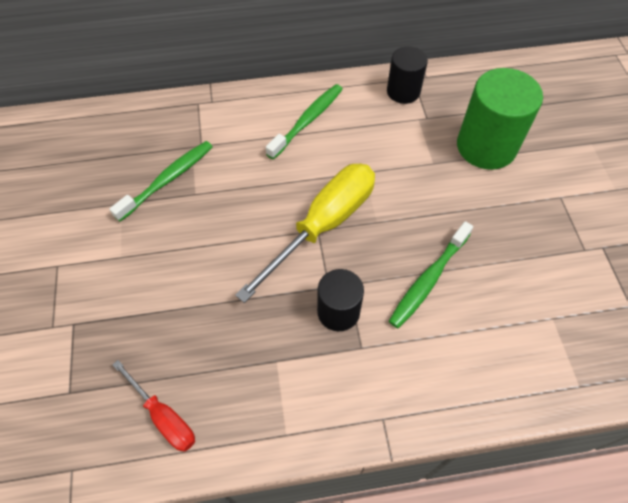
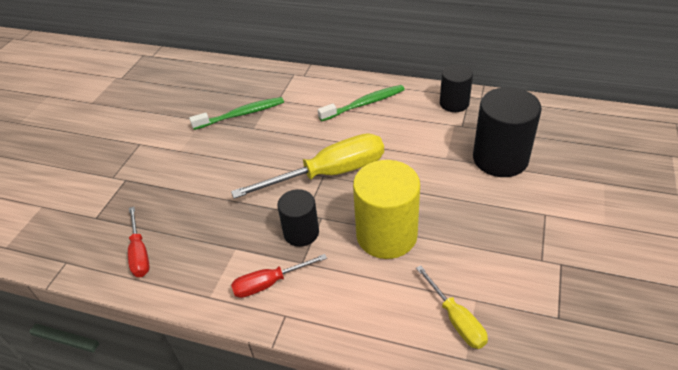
camera: 30 degrees right, 15 degrees down
green toothbrush [389,221,473,328] -> yellow cylinder [353,160,420,259]
green cylinder [457,68,543,170] -> black cylinder [473,87,542,177]
none -> red screwdriver [231,254,327,298]
none -> yellow screwdriver [416,265,488,349]

